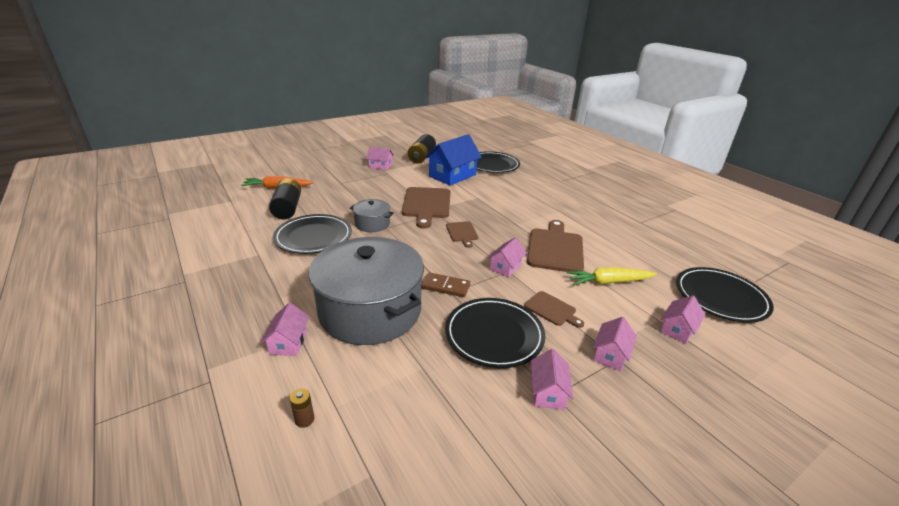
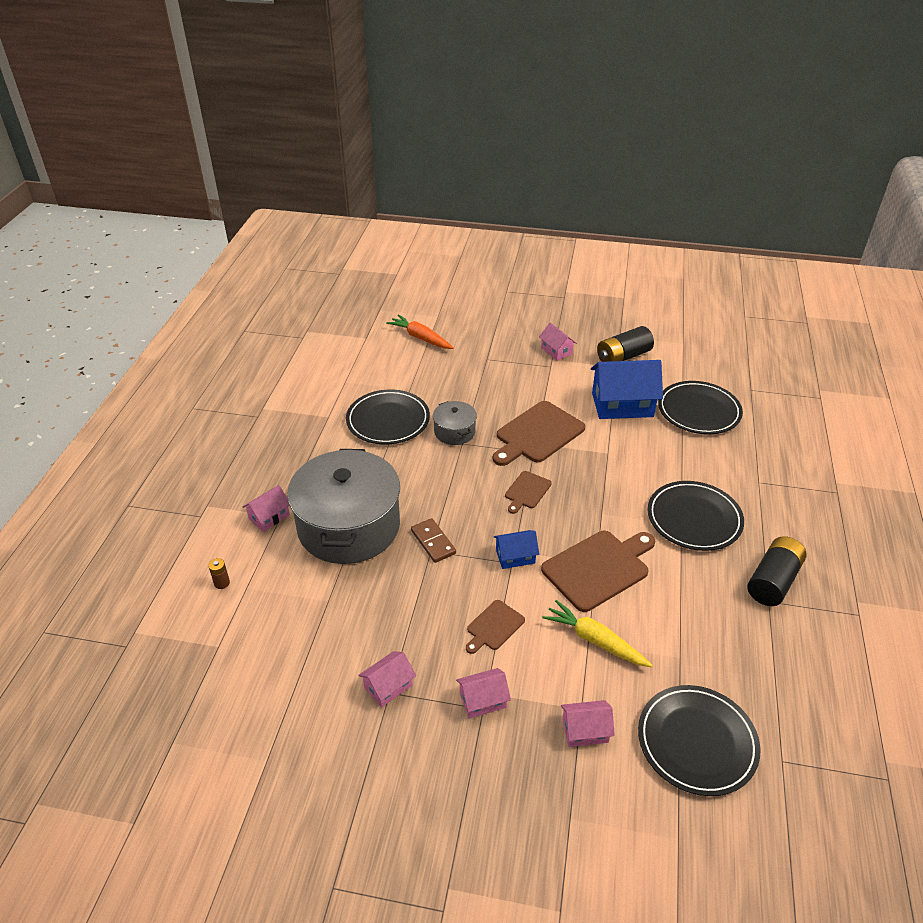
camera: 45 degrees right, 10 degrees up
black battery [269,178,301,219] -> black battery moved to [747,536,807,606]
black plate [445,298,545,368] -> black plate moved to [648,481,744,551]
pink house [488,237,527,277] -> blue house [494,530,539,569]
brown cutting board [524,291,584,328] -> brown cutting board turned 45 degrees clockwise [466,600,525,654]

